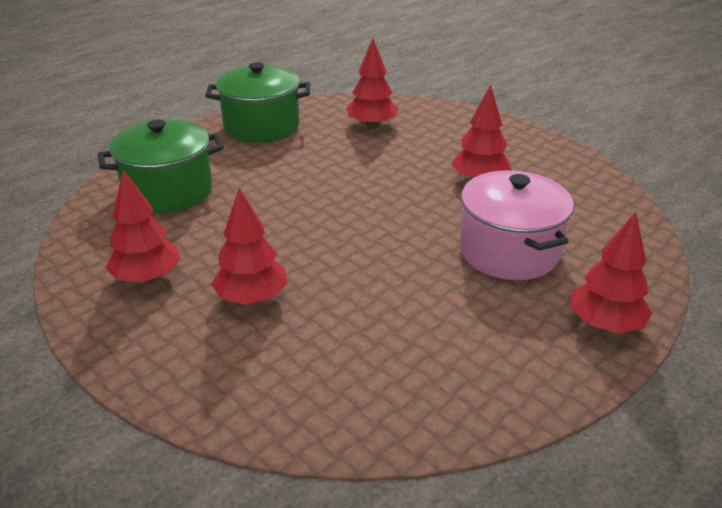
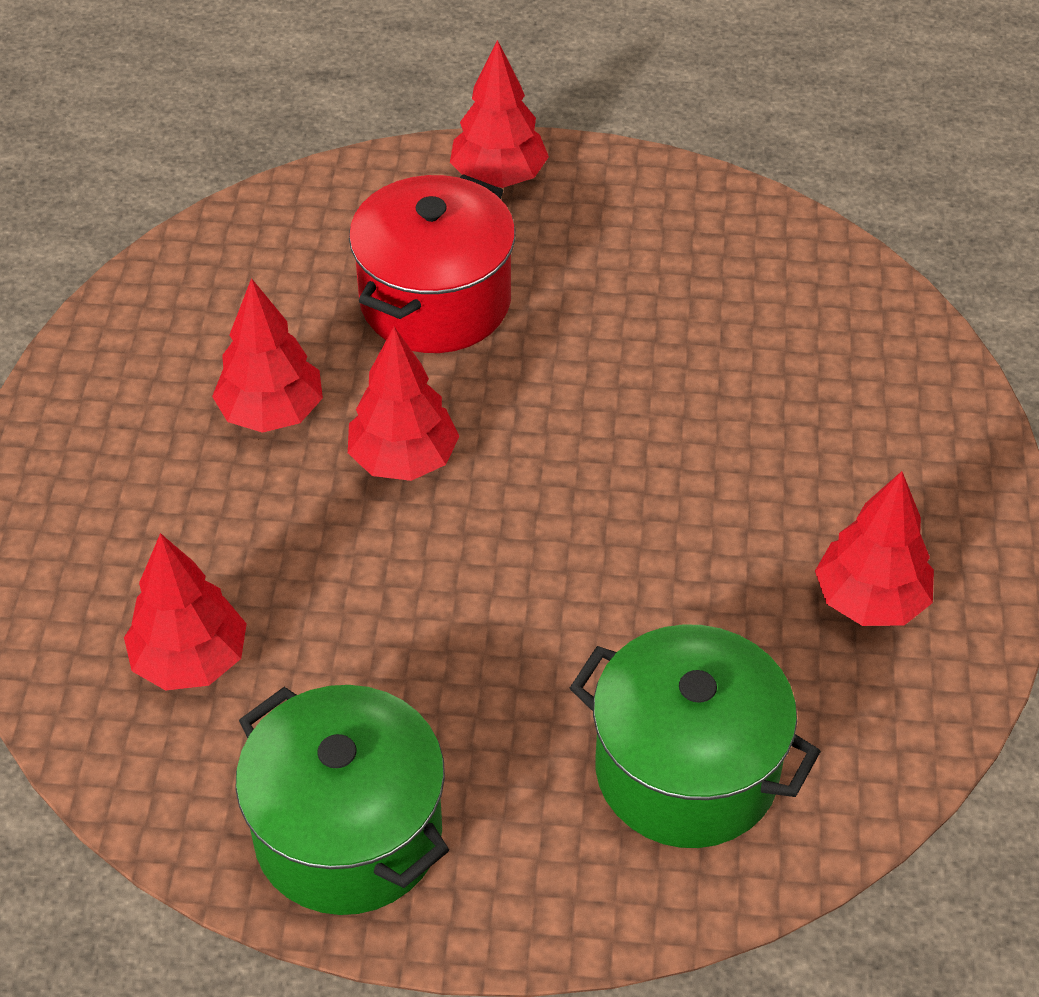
camera: 130 degrees left, 15 degrees up
red tree [211,188,288,305] -> red tree moved to [348,327,459,481]
pink pot [460,170,574,280] -> red pot [349,174,515,353]

